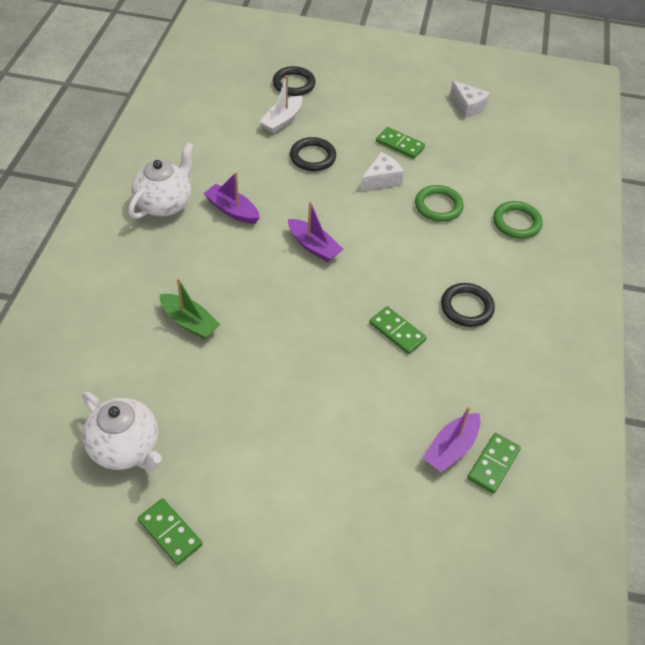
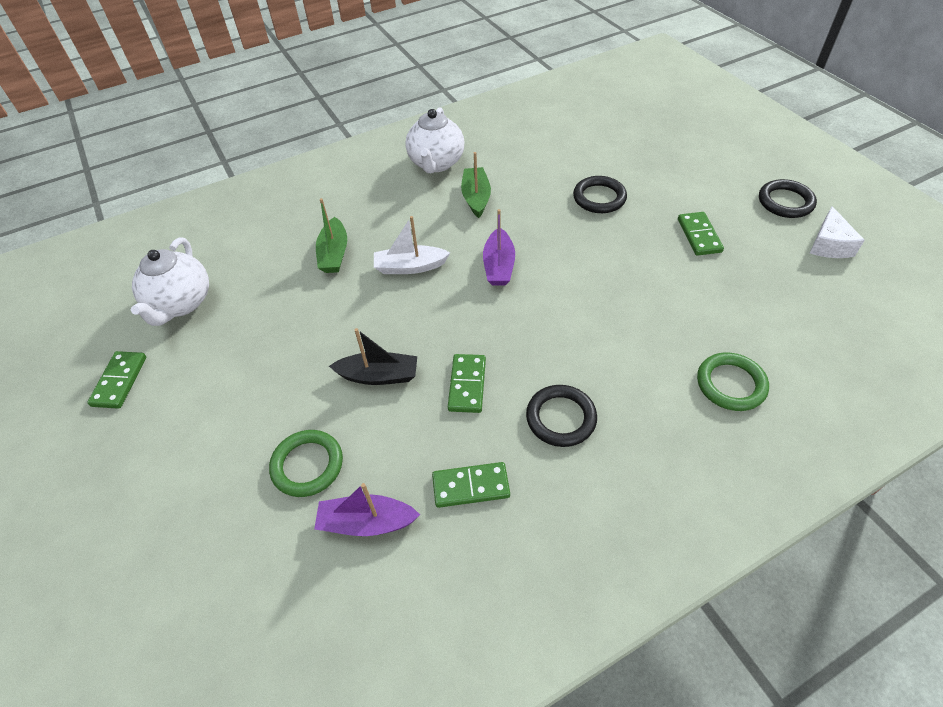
camera: 55 degrees right, 0 degrees up
white teapot [128,142,194,219] -> white teapot turned 105 degrees clockwise [405,107,464,173]
purple boat [203,172,260,224] -> green boat [461,152,491,218]
white boat [259,75,303,133] -> white boat moved to [374,216,450,274]
black ring [273,66,316,96] -> black ring moved to [759,179,817,218]
white cheese [360,152,404,191] -> none
green ring [415,185,464,222] -> green ring moved to [269,430,343,497]
green domino [467,433,521,494] -> green domino moved to [432,462,510,508]
none -> black boat [329,328,417,385]

